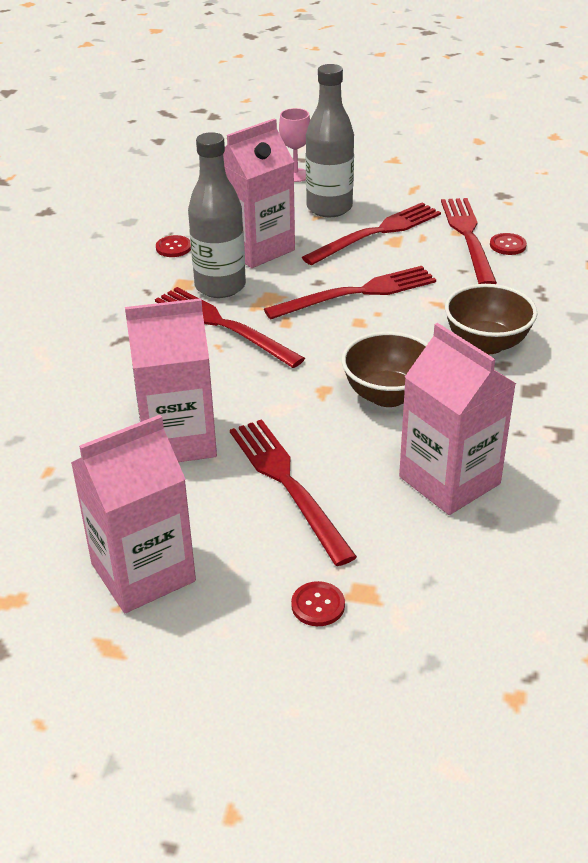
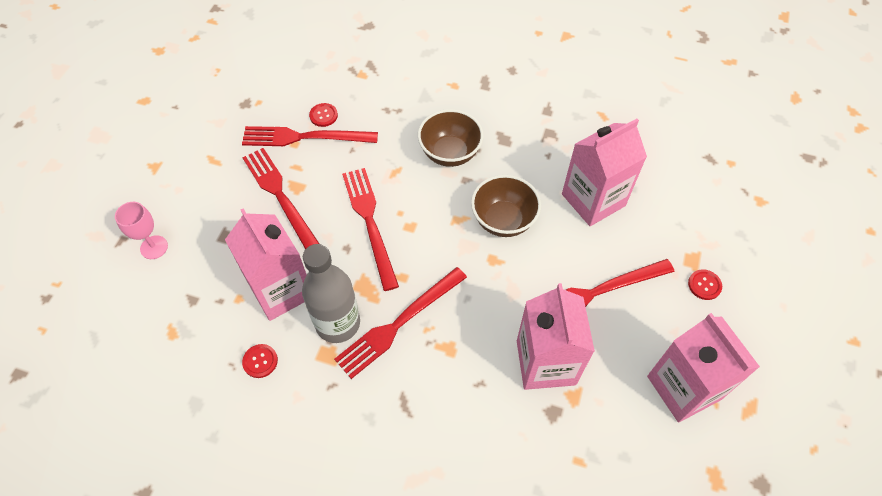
camera: 85 degrees left, 20 degrees up
grey bottle [306,64,354,217] -> none

